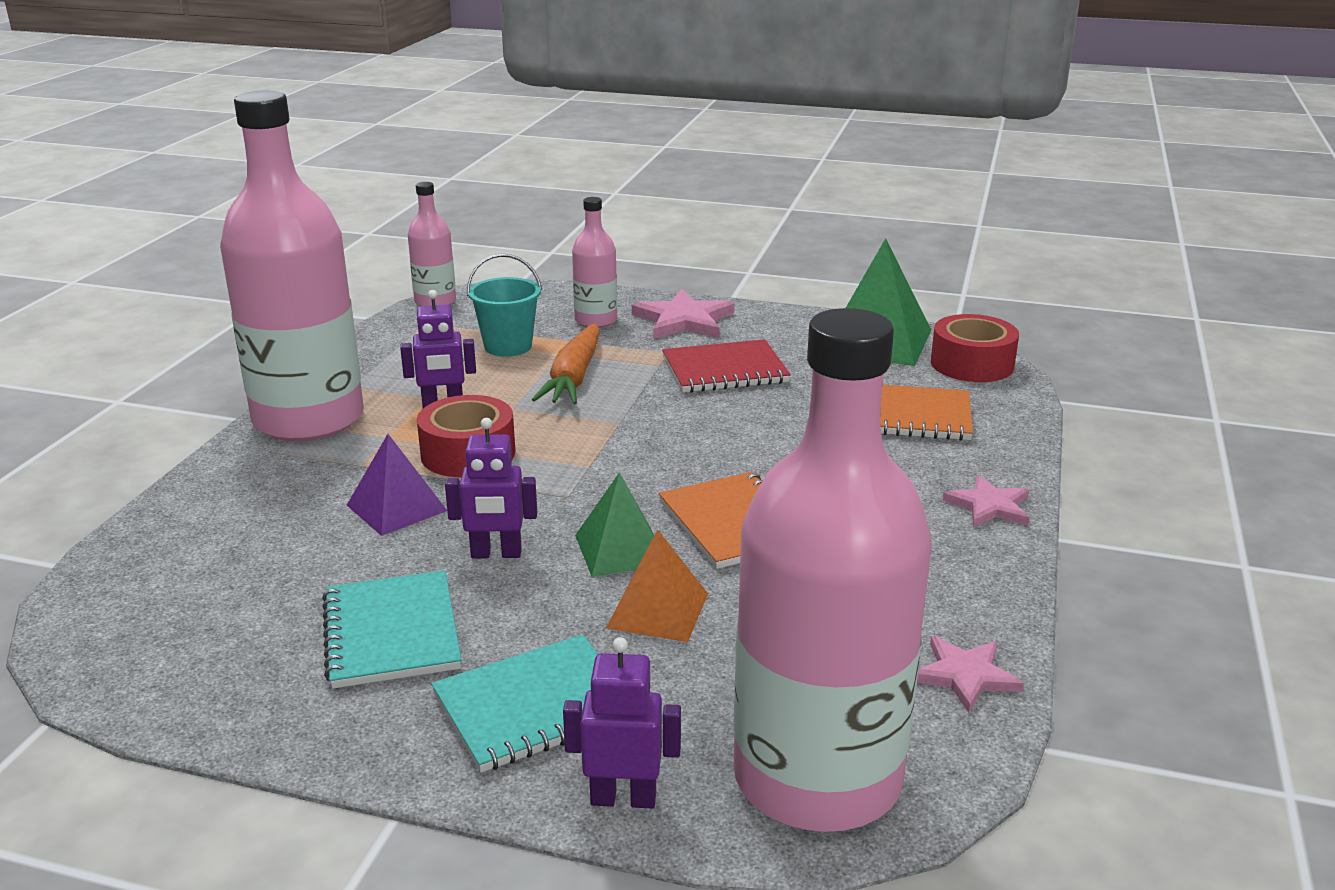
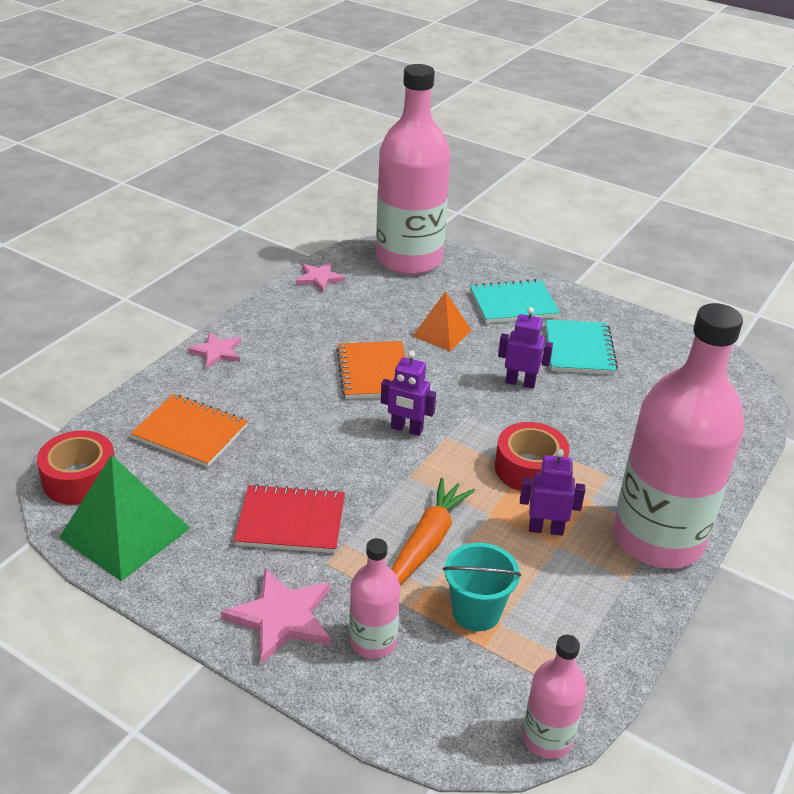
camera: 165 degrees left, 10 degrees up
purple pyramid [347,434,447,536] -> none
purple robot [563,637,681,808] -> purple robot moved to [381,351,436,436]
green pyramid [575,472,654,577] -> none

